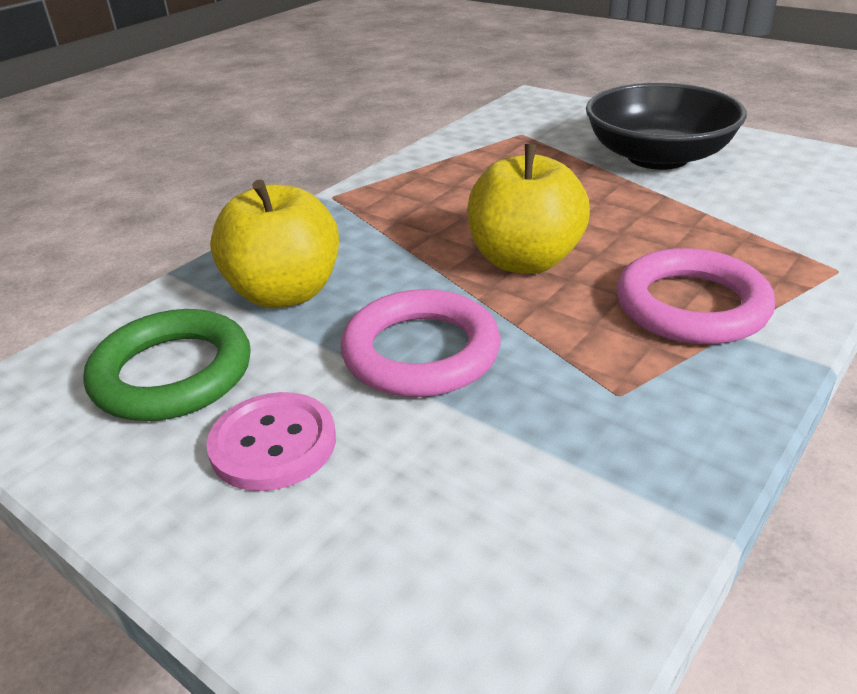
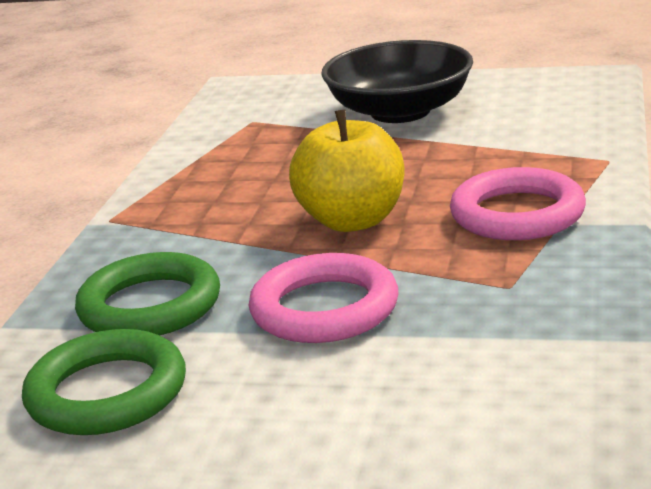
camera: 25 degrees left, 10 degrees down
pink button [206,392,336,491] -> none
yellow apple [210,180,339,308] -> green ring [75,252,220,335]

